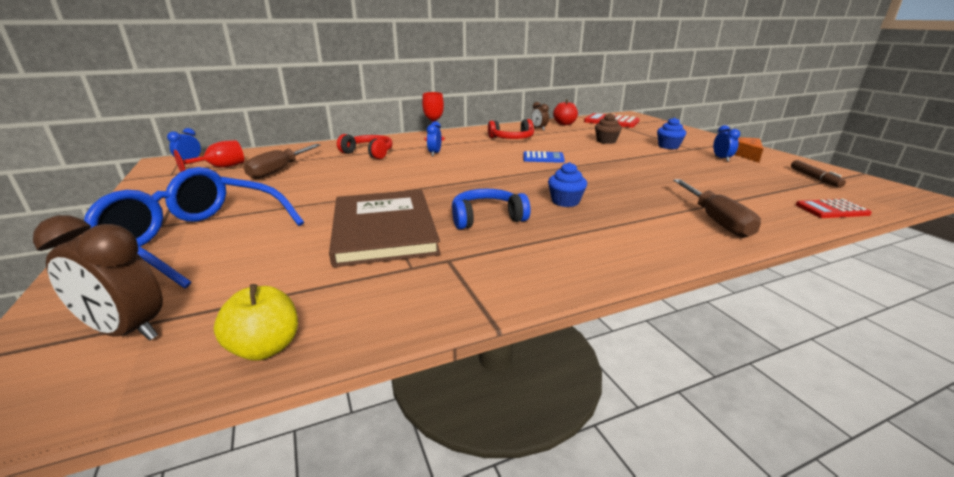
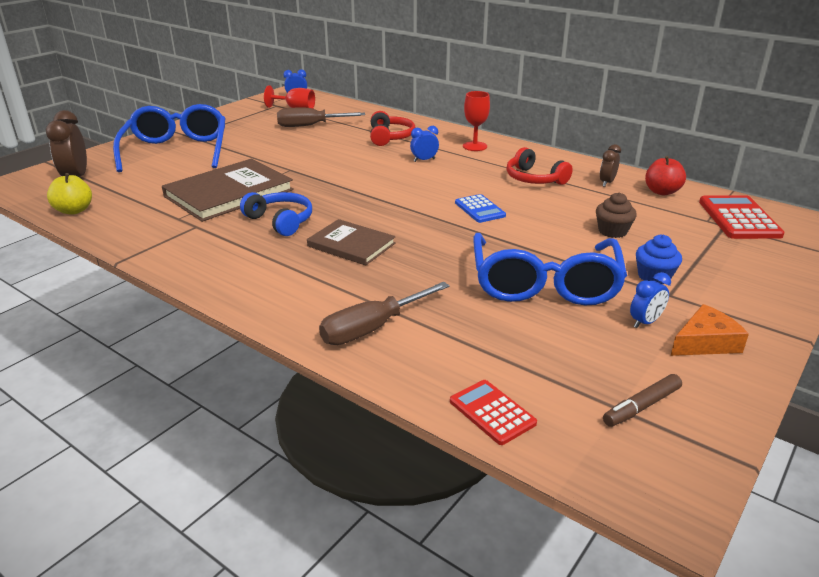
camera: 60 degrees right, 5 degrees up
blue cupcake [548,162,587,207] -> brown book [307,219,396,266]
none -> blue glasses [473,233,627,306]

